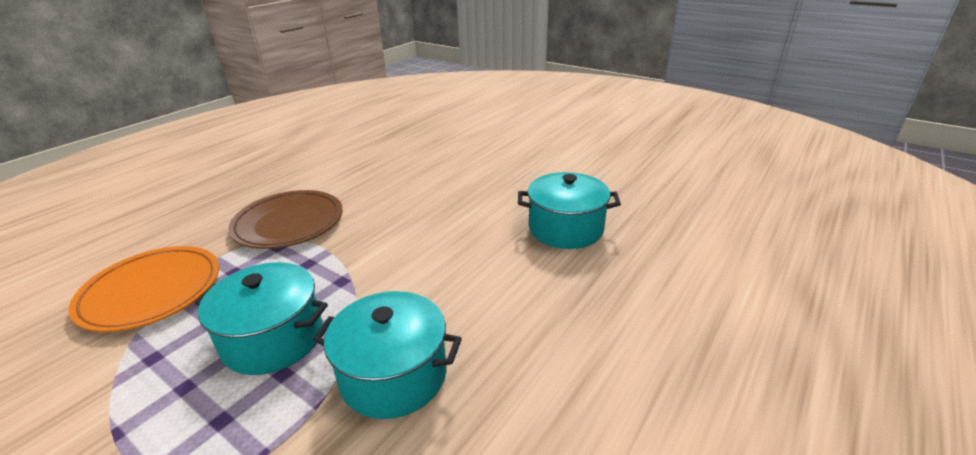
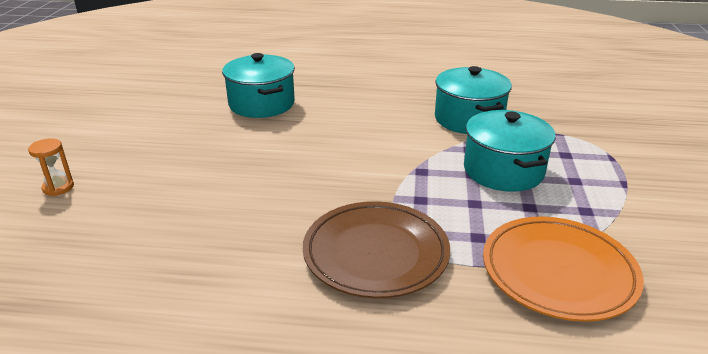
camera: 120 degrees left, 0 degrees up
none -> orange hourglass [28,138,74,196]

